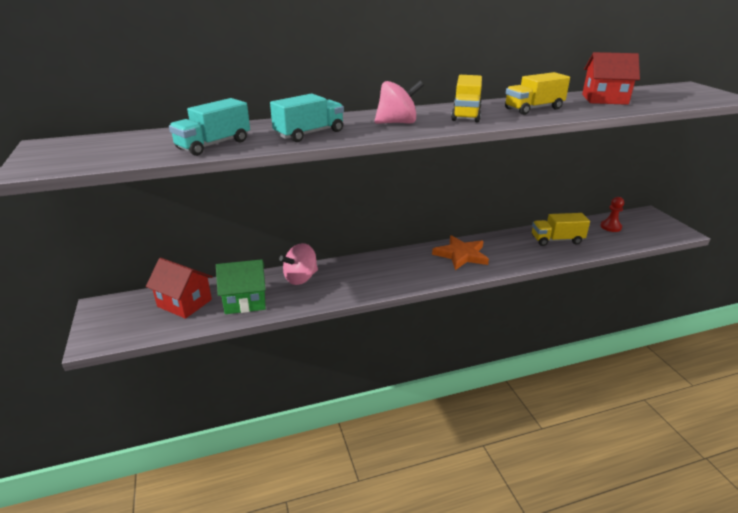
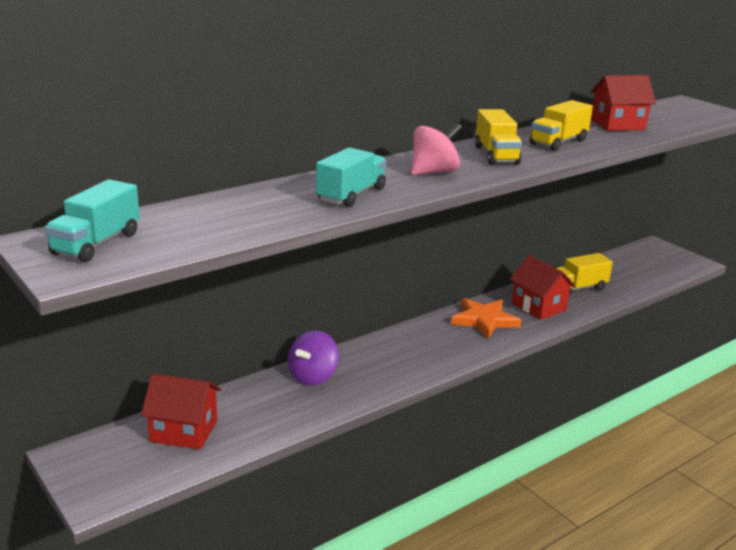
camera: 20 degrees left, 5 degrees down
turquoise truck [169,98,250,156] -> turquoise truck moved to [45,179,140,262]
green house [216,259,266,314] -> none
pink spinning top [279,243,318,285] -> purple spinning top [288,330,339,386]
red pawn [600,197,624,232] -> none
none -> red house [510,255,576,320]

